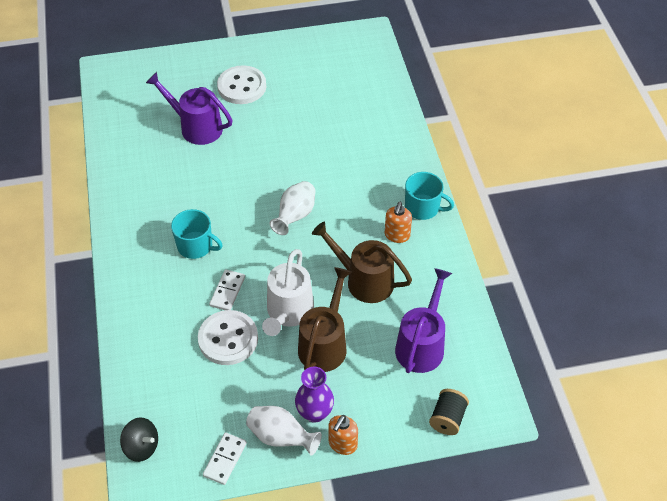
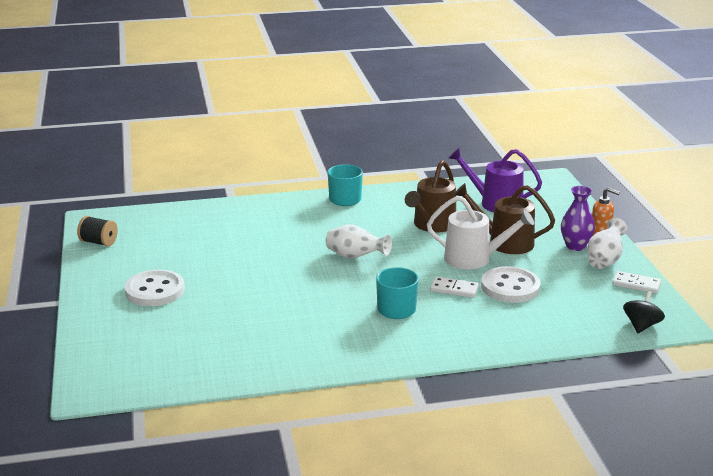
camera: 90 degrees left, 25 degrees down
purple watering can [146,72,232,145] -> none
orange soap dispenser [385,202,412,243] -> none
black spool [429,389,469,435] -> black spool moved to [77,216,118,247]

